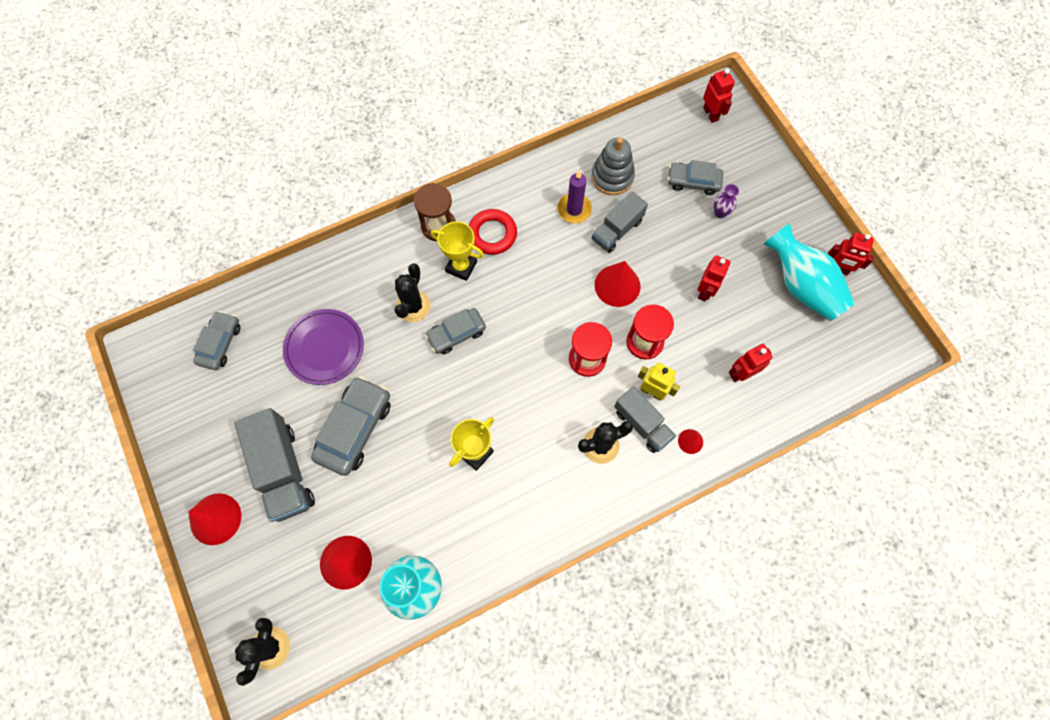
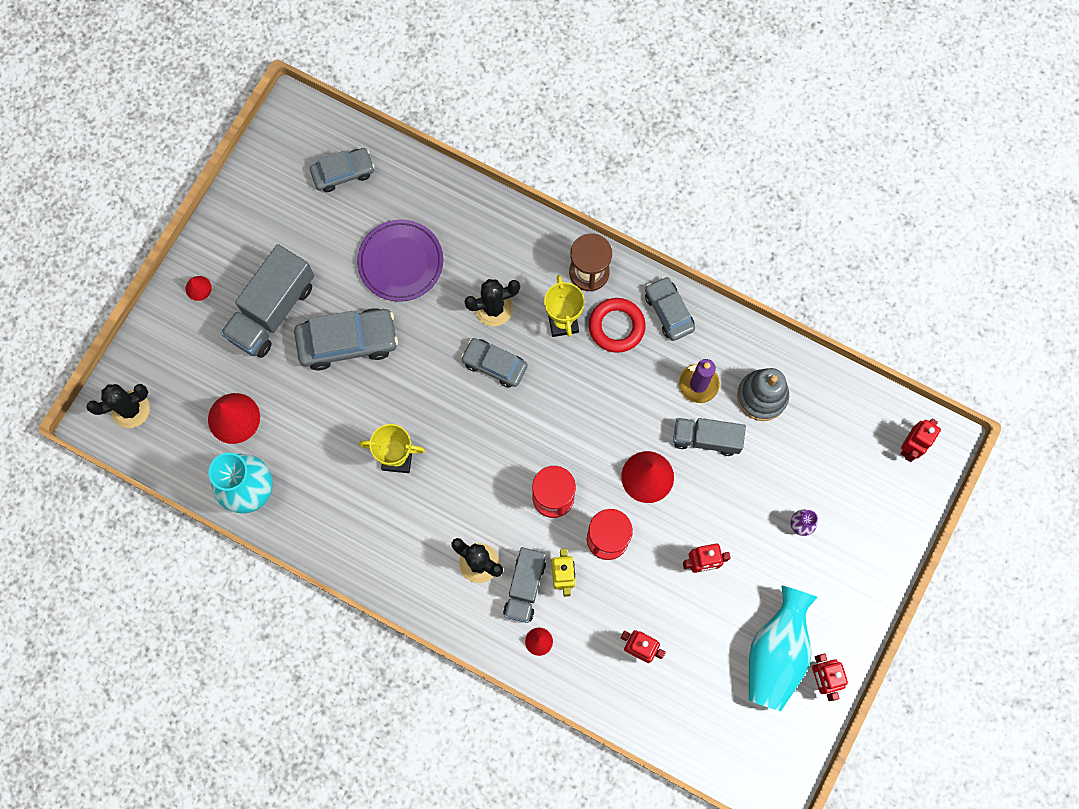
camera: 55 degrees right, 5 degrees up
red cone [189,493,241,545] -> red cone [186,276,212,301], size x0.51
grey car [668,160,723,195] -> grey car moved to [645,276,695,341]

